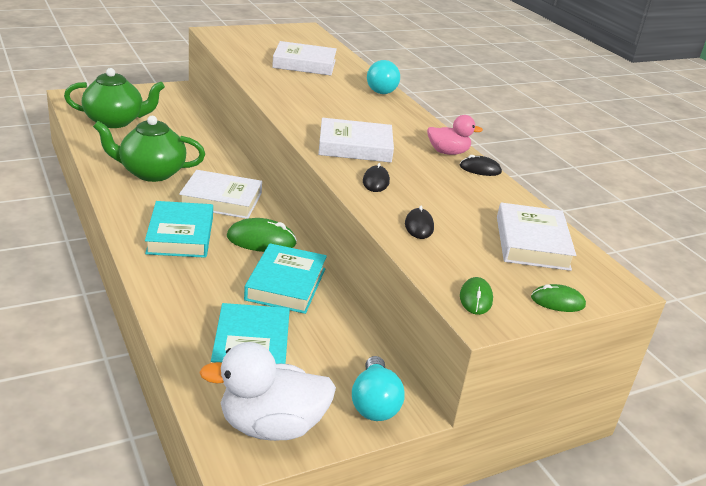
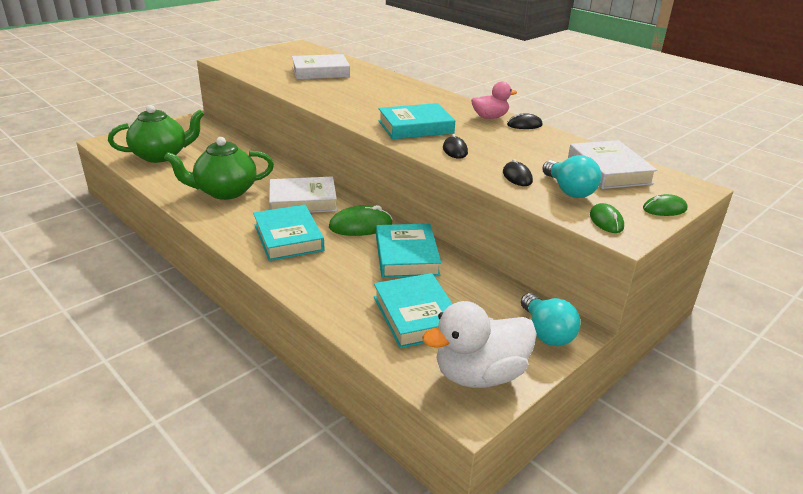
camera: 15 degrees left, 0 degrees up
white book [318,118,394,162] -> turquoise book [378,103,455,139]
turquoise light bulb [367,60,400,94] -> turquoise light bulb moved to [542,155,601,198]

